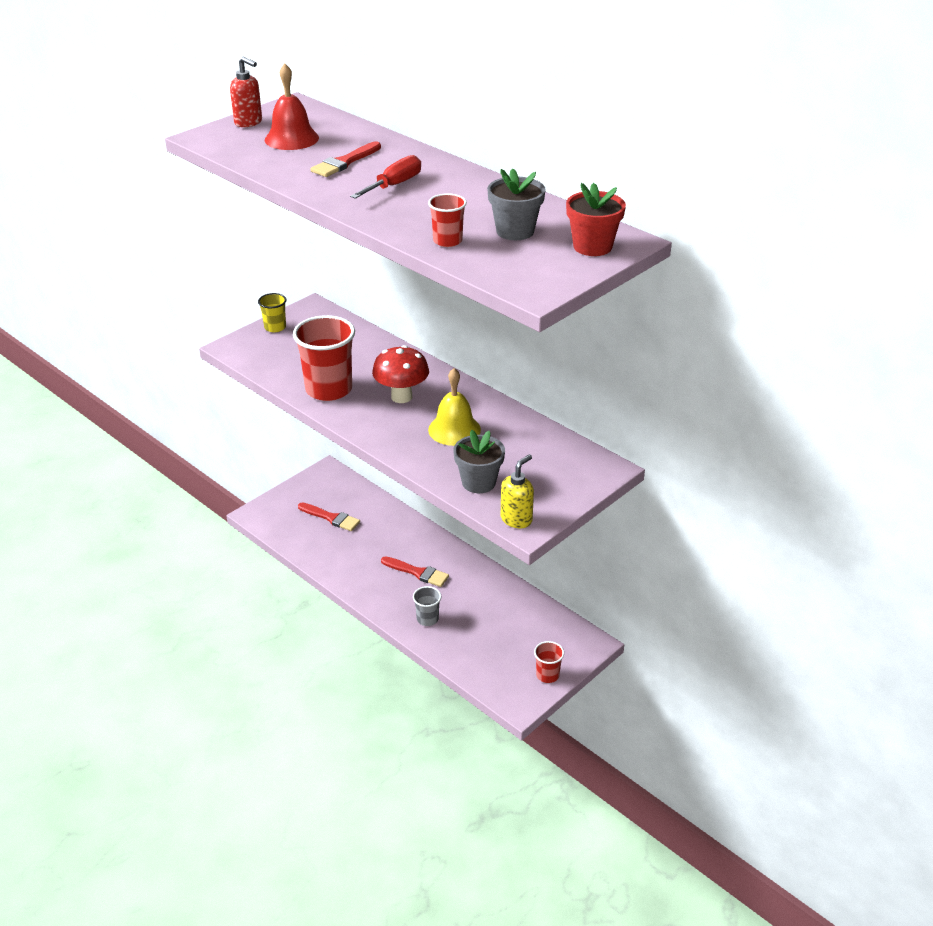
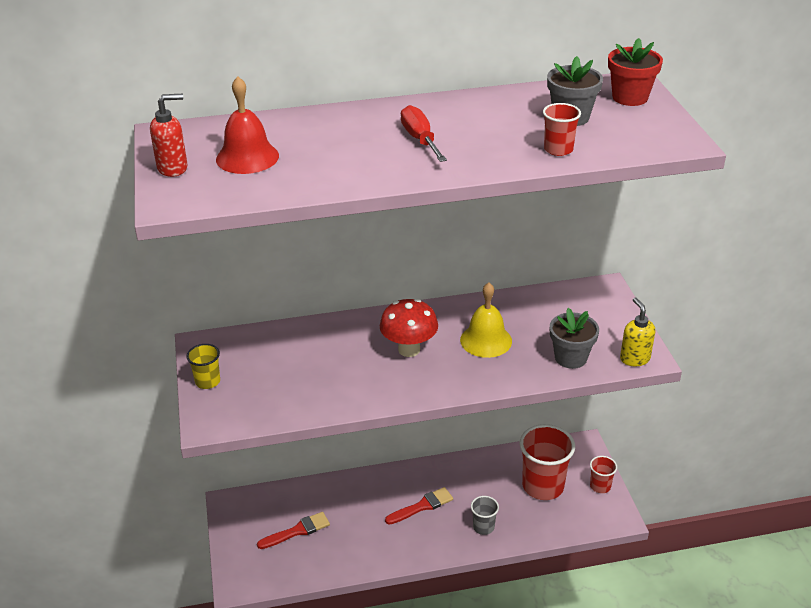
camera: 55 degrees left, 0 degrees up
red cup [293,315,355,401] -> red cup moved to [520,424,575,500]
red brush [310,142,381,177] -> none

